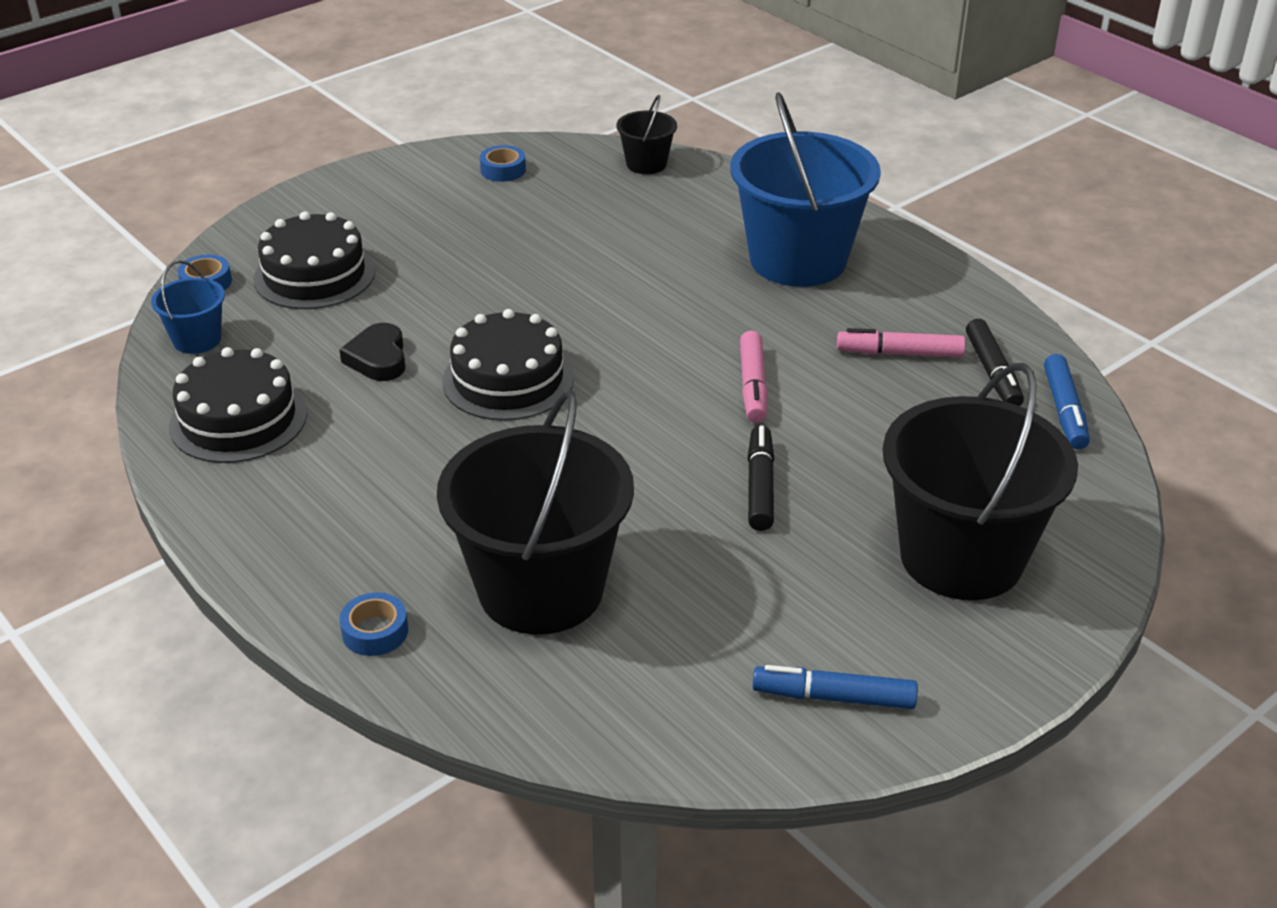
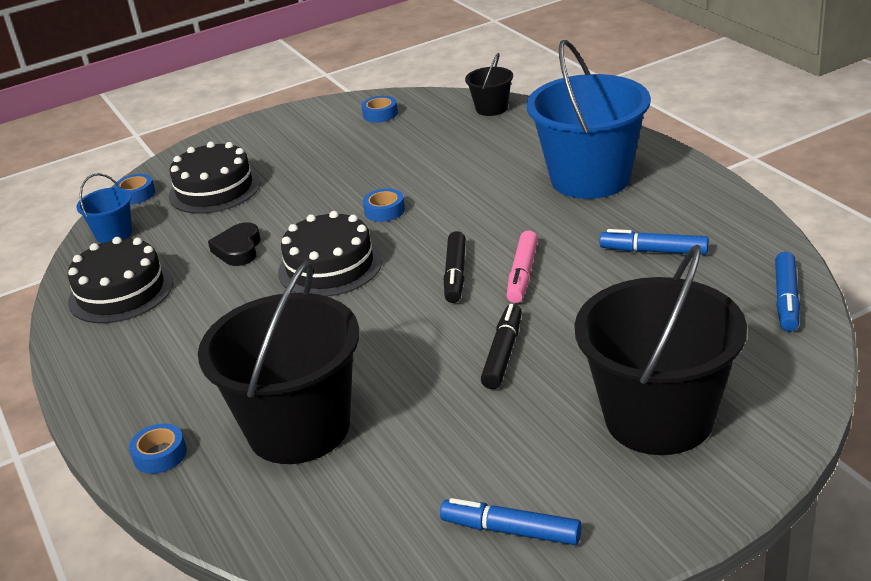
camera: 15 degrees right, 5 degrees down
pink marker [837,328,966,357] -> blue marker [600,229,709,255]
black marker [966,319,1024,406] -> black marker moved to [444,231,466,303]
none -> blue tape [363,189,405,222]

